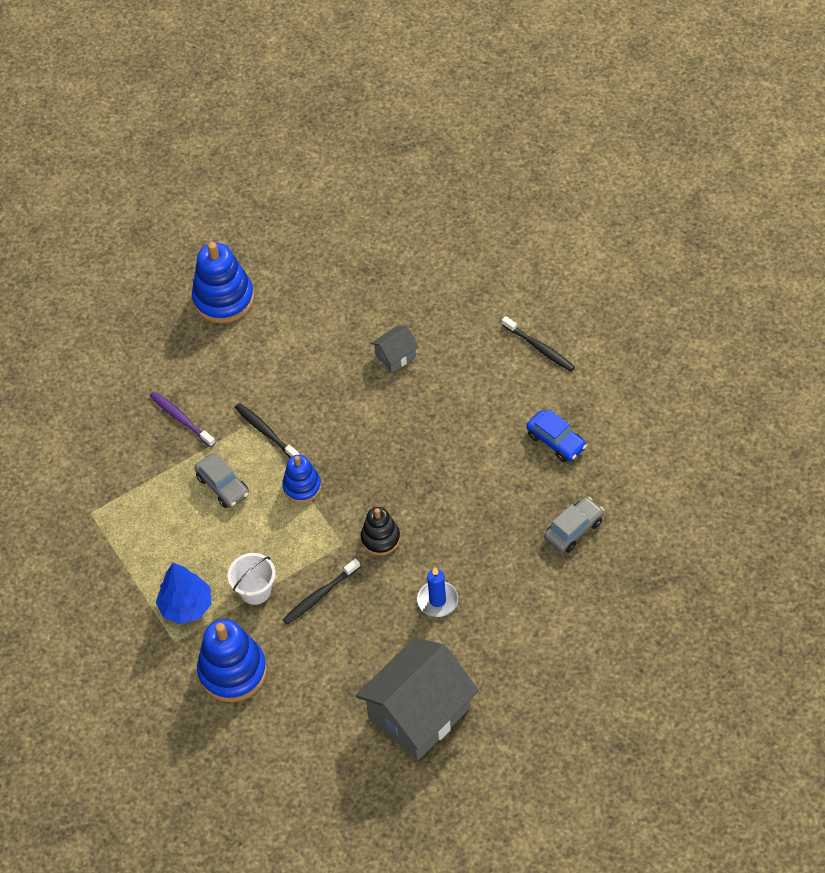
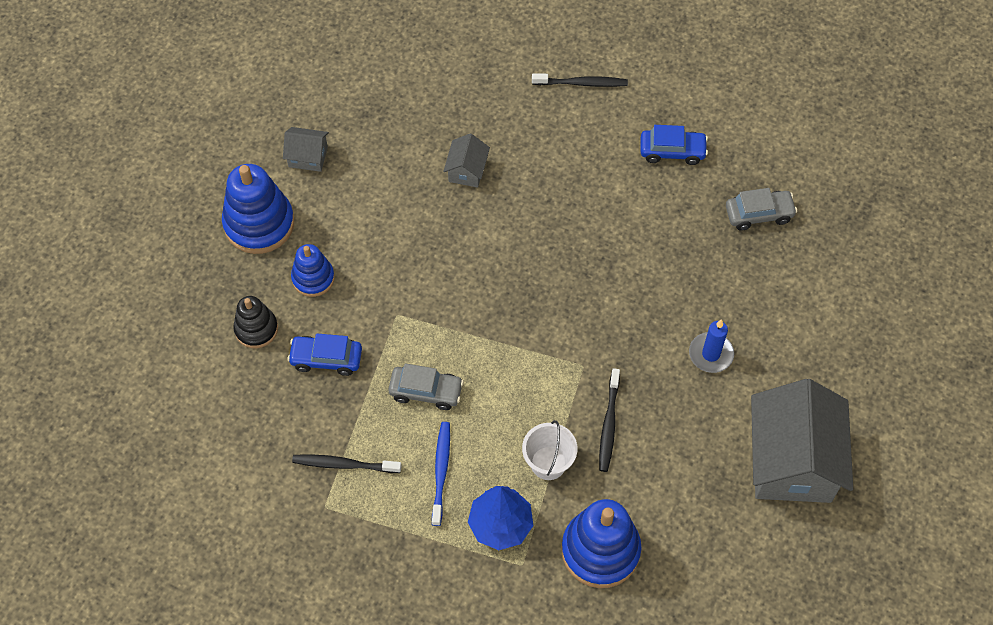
camera: 45 degrees left, 5 degrees up
purple toothbrush [149,391,216,447] -> blue car [287,334,362,376]
black toothbrush [235,403,300,458] -> black toothbrush moved to [292,454,401,473]
blue stacking toy [282,455,321,503] -> blue stacking toy moved to [291,244,335,297]
black stacking toy [361,507,400,556] -> black stacking toy moved to [233,296,278,348]
grey car [544,497,604,553] -> grey car turned 75 degrees clockwise [726,188,797,231]
none -> grey house [283,127,329,172]
none -> blue toothbrush [432,422,450,526]

